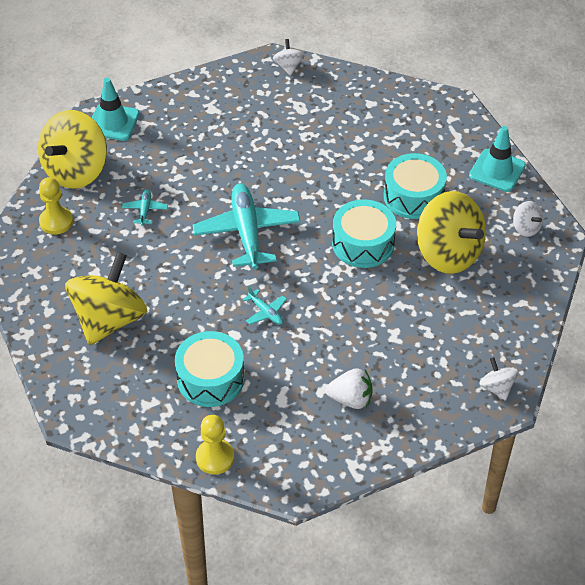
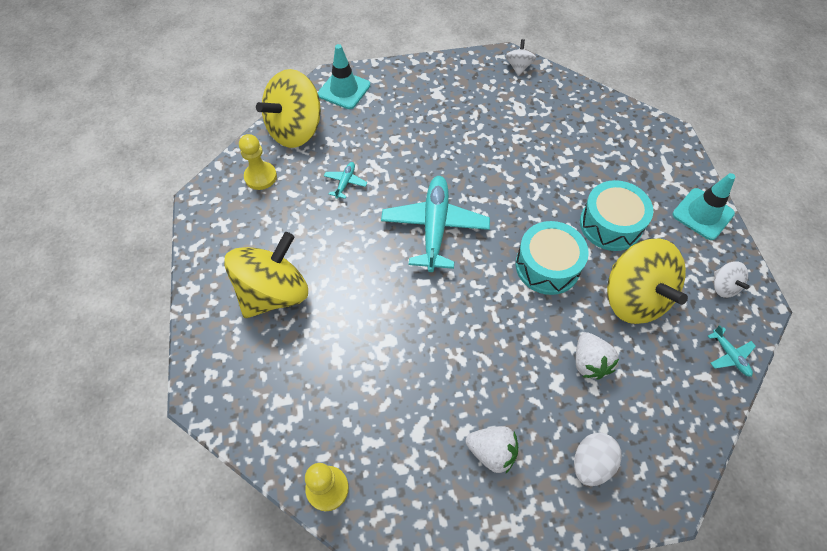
camera: 15 degrees right, 10 degrees up
turquoise drum [175,331,244,407] -> none
turquoise plane [243,286,287,325] -> turquoise plane moved to [708,325,756,377]
white spinning top [480,357,518,401] -> none
none -> white egg [574,433,622,486]
none -> white strawberry [576,332,619,380]

